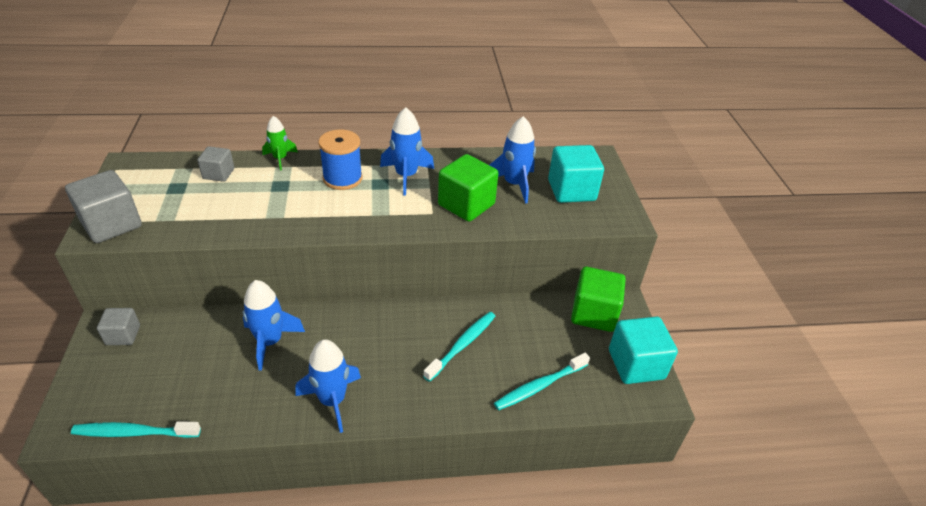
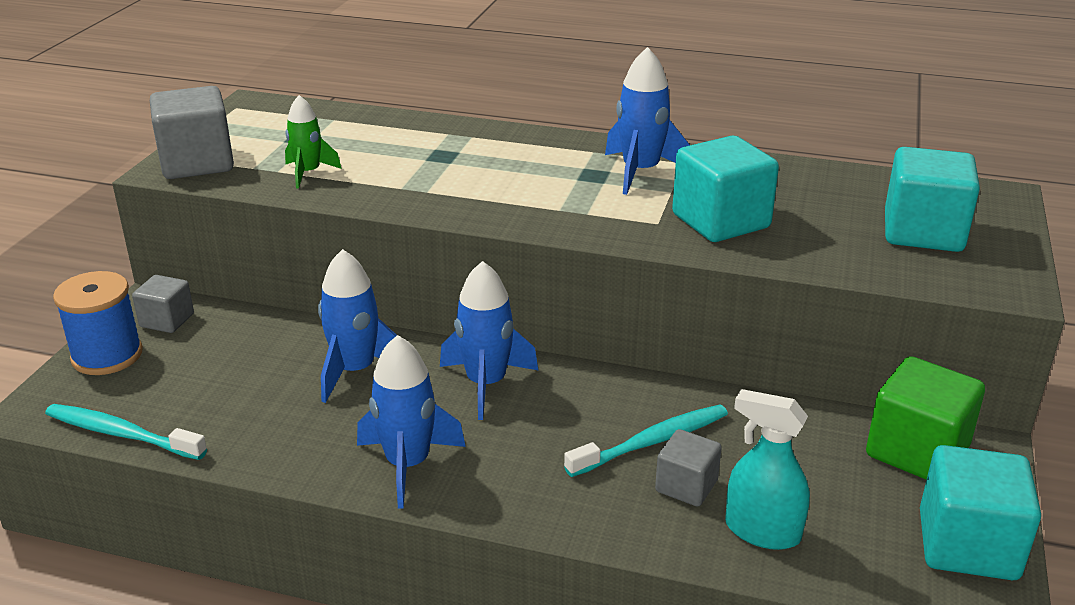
camera: 25 degrees right, 10 degrees down
grey cube [197,146,234,182] -> grey cube moved to [655,429,722,507]
green rocket [262,116,298,170] -> green rocket moved to [285,95,342,189]
blue spool [318,130,363,190] -> blue spool moved to [53,271,143,375]
green cube [438,154,499,222] -> turquoise cube [672,136,779,242]
blue rocket [489,116,536,204] -> blue rocket moved to [440,261,538,420]
turquoise toothbrush [494,353,590,410] -> turquoise spray bottle [725,389,810,550]

